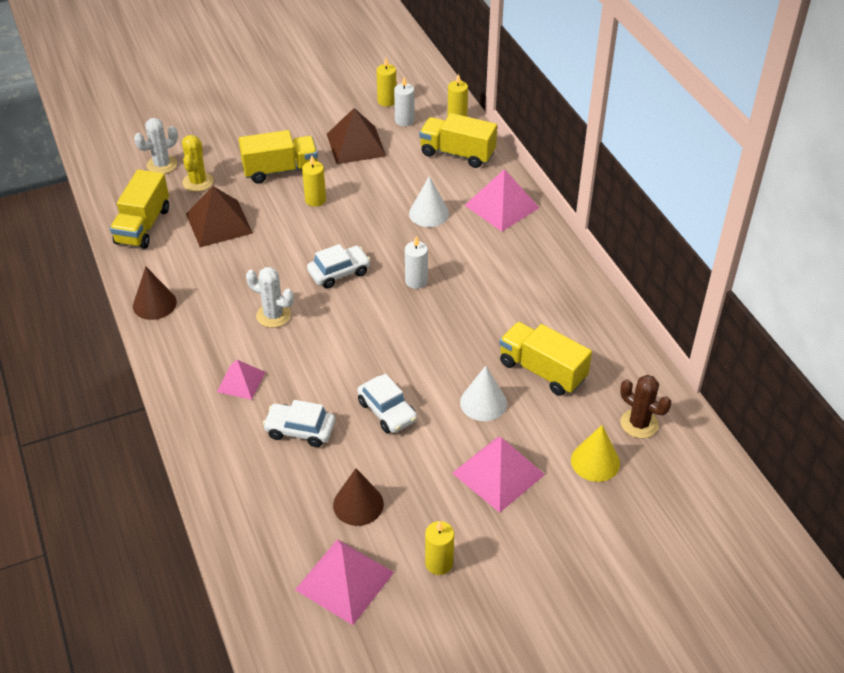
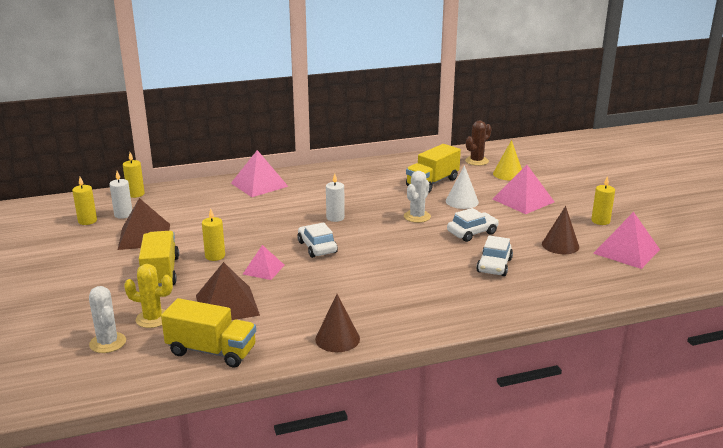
camera: 85 degrees left, 20 degrees down
pink pyramid [217,360,265,400] -> pink pyramid moved to [243,245,284,280]
white cactus [246,267,294,328] -> white cactus moved to [404,171,431,223]
white cone [409,176,449,227] -> none
yellow truck [419,113,497,168] -> none

